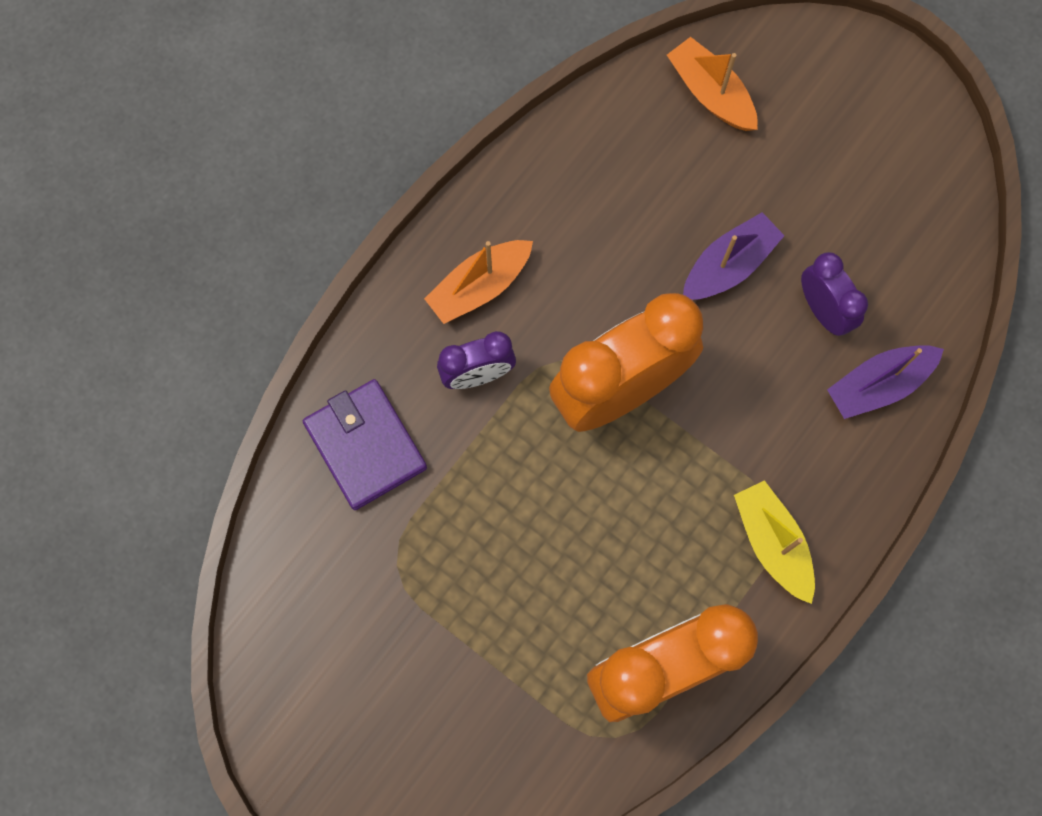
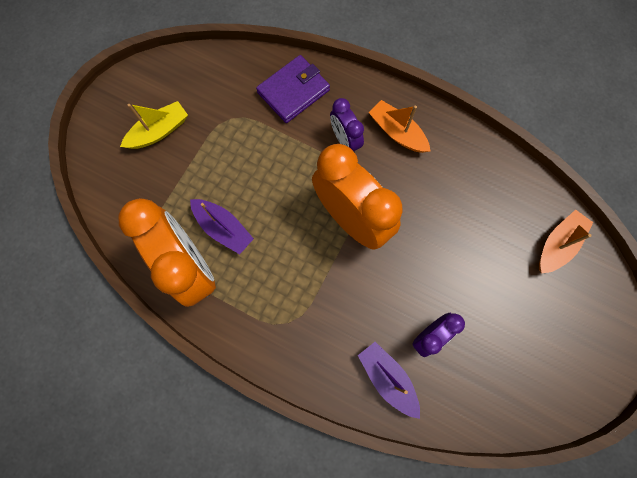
camera: 80 degrees right, 0 degrees up
purple boat [683,212,785,300] -> purple boat moved to [190,199,254,254]
yellow boat [734,480,815,604] -> yellow boat moved to [120,101,188,149]

